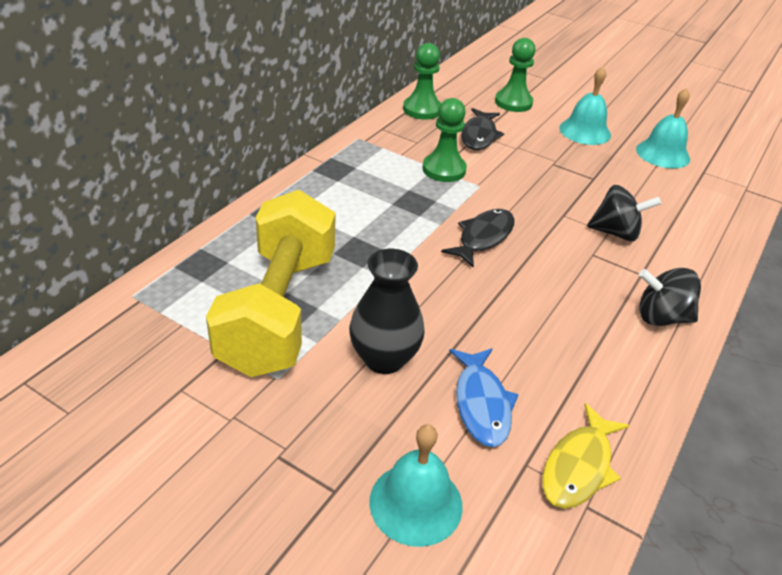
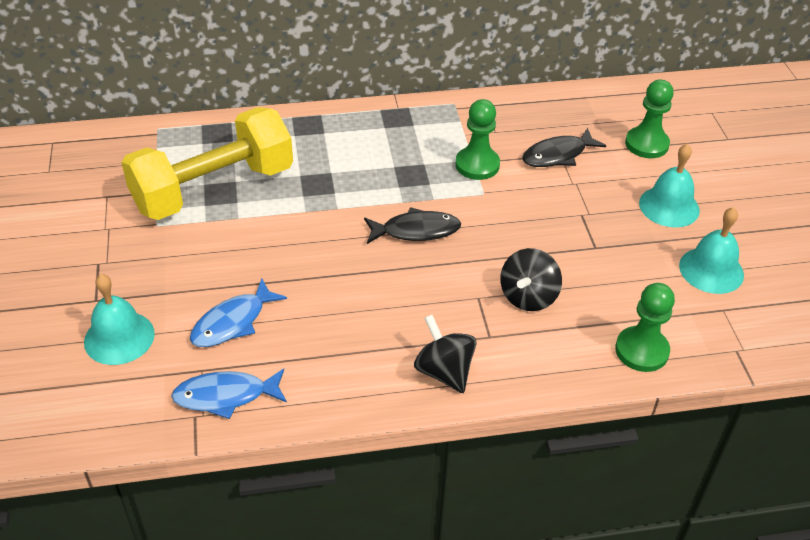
camera: 50 degrees right, 5 degrees up
black vase [349,249,425,374] -> none
green pawn [403,43,441,120] -> green pawn moved to [615,283,675,372]
yellow fish [542,403,630,509] -> blue fish [171,369,287,419]
black spinning top [587,185,661,241] -> black spinning top turned 60 degrees clockwise [500,248,562,311]

